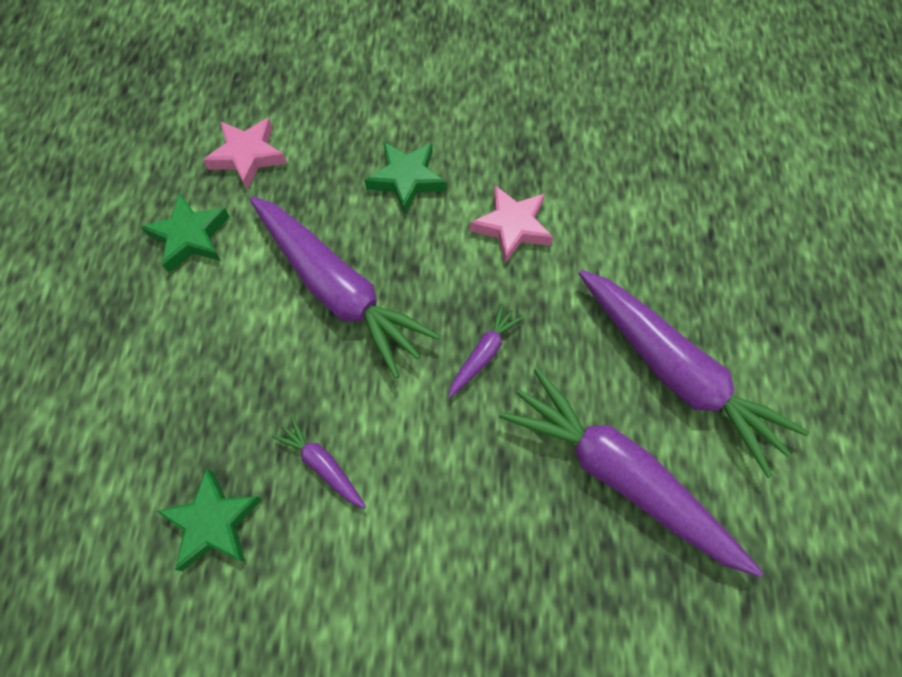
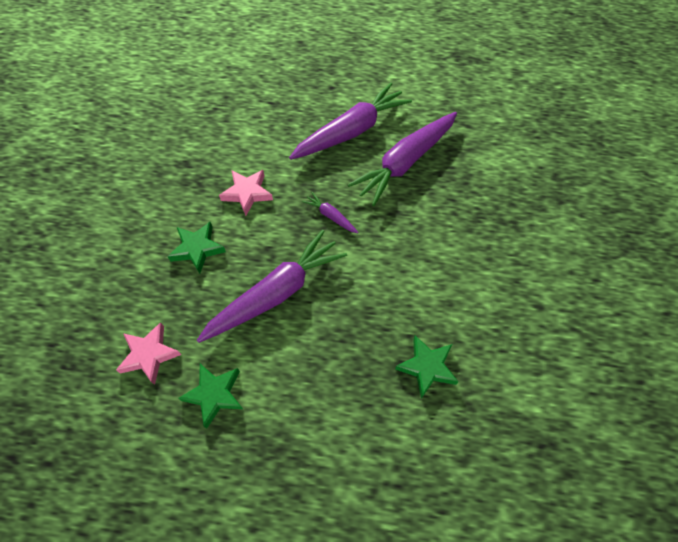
camera: 85 degrees left, 5 degrees down
purple carrot [272,416,366,509] -> none

